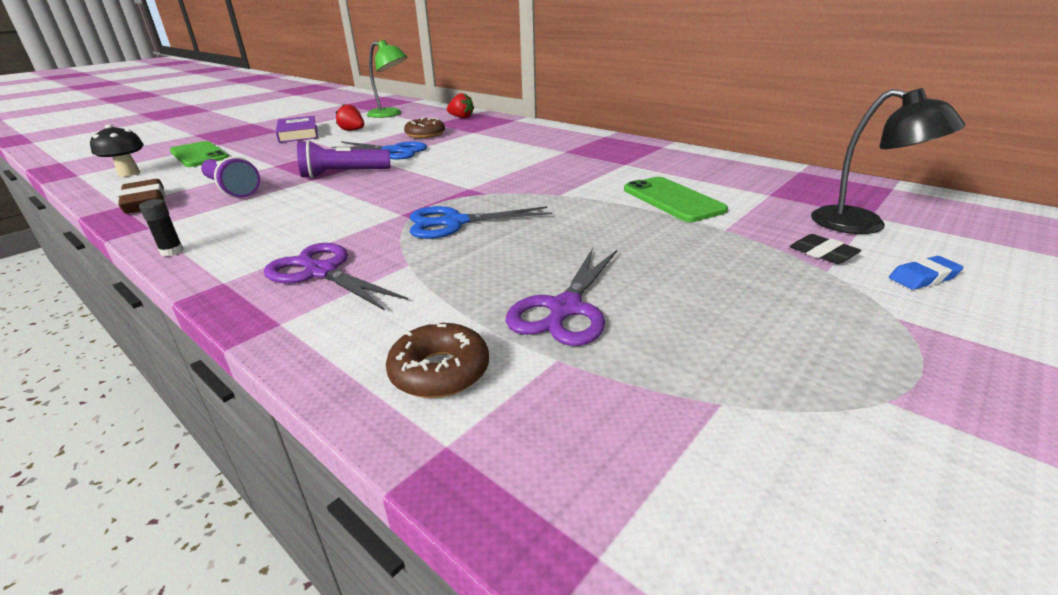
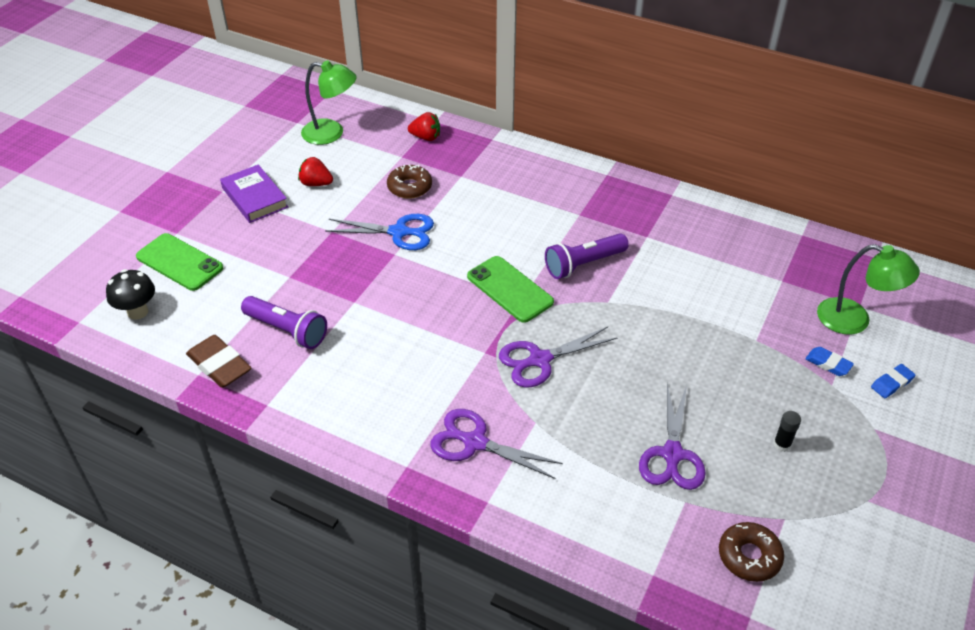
camera: 15 degrees left, 15 degrees up
black glue stick [139,199,184,256] -> black glue stick moved to [773,411,801,452]
purple flashlight [297,140,391,178] -> purple flashlight moved to [545,233,629,279]
brown donut [386,321,489,398] -> brown donut moved to [719,522,784,582]
blue scissors [410,206,552,239] -> purple scissors [499,327,617,387]
green phone [624,177,728,222] -> green phone moved to [467,256,554,323]
black eraser [790,234,862,264] -> blue eraser [805,347,854,376]
black lamp [811,88,965,234] -> green lamp [817,244,920,335]

